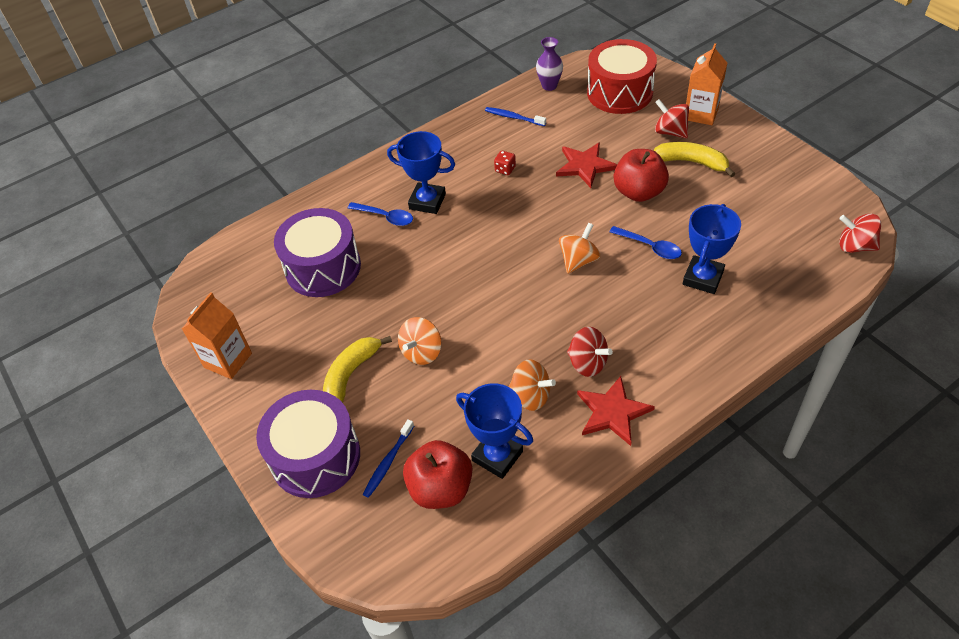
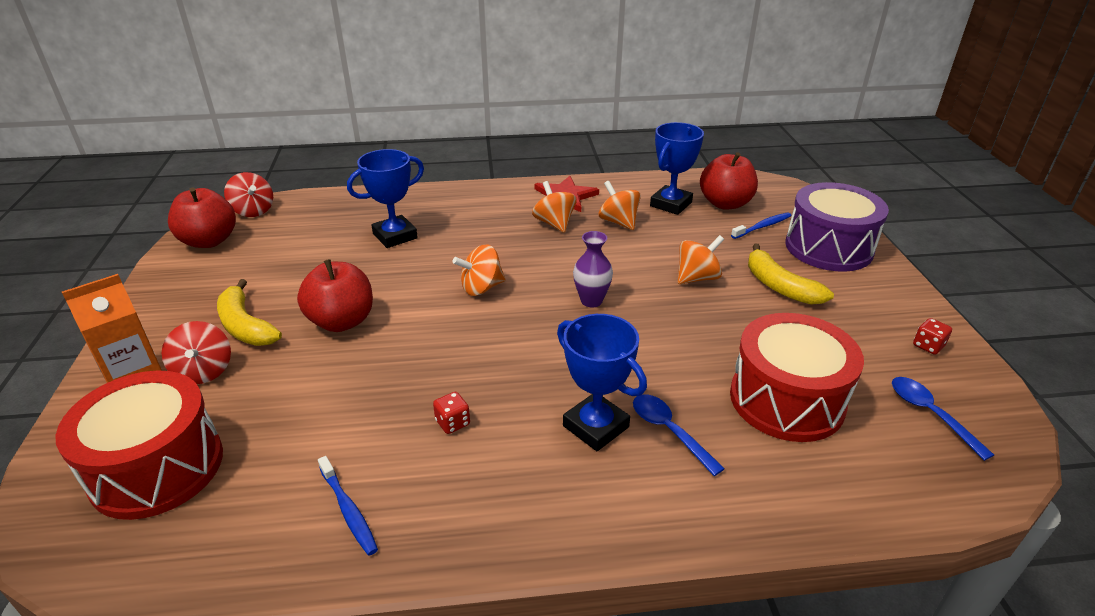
camera: 155 degrees left, 15 degrees down
orange carton [182,292,252,379] -> red dice [913,318,952,355]
purple drum [274,208,361,297] -> red drum [730,313,864,442]
yellow banana [323,336,392,403] -> yellow banana turned 90 degrees clockwise [748,244,834,305]
blue trophy [456,383,533,479] -> blue trophy turned 60 degrees clockwise [650,122,704,215]
purple vase [536,37,563,91] -> purple vase moved to [573,231,613,307]
red star [556,142,617,188] -> none
red spinning top [567,327,613,377] -> orange spinning top [532,181,576,233]
blue spoon [609,226,682,259] -> blue spoon moved to [892,377,994,461]
none -> red apple [168,187,236,248]

